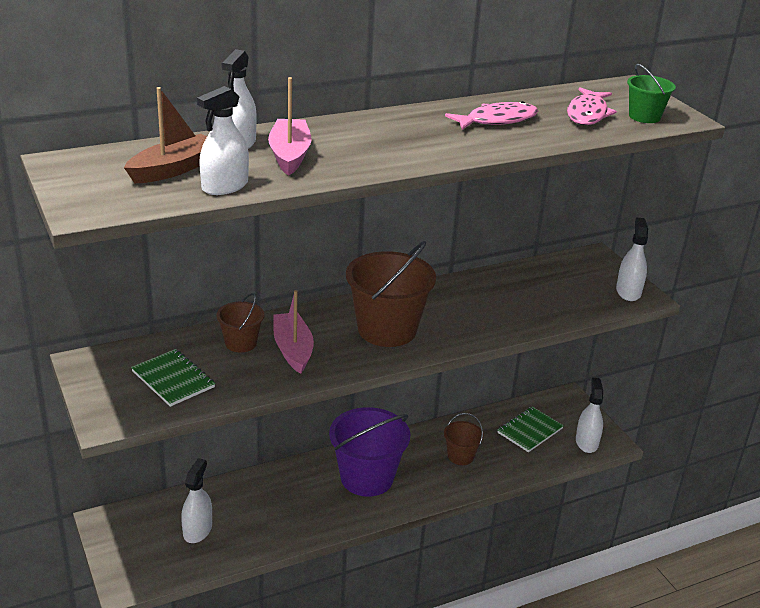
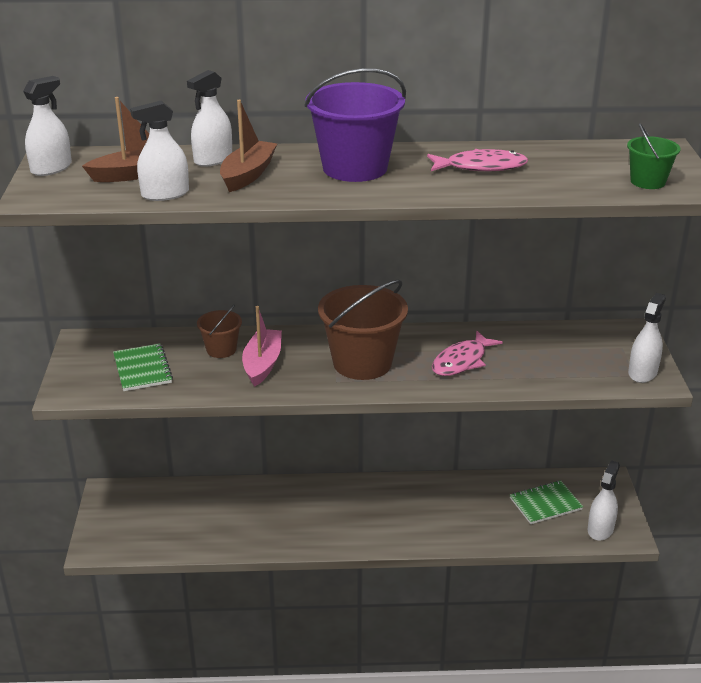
camera: 25 degrees right, 0 degrees up
white spray bottle [181,458,212,543] -> white spray bottle moved to [23,76,72,176]
pink boat [268,77,312,176] -> brown boat [220,100,278,192]
purple bucket [329,407,410,497] -> purple bucket moved to [304,68,406,182]
brown bucket [444,413,484,465] -> none
pink fish [567,87,617,125] -> pink fish moved to [432,330,503,376]

